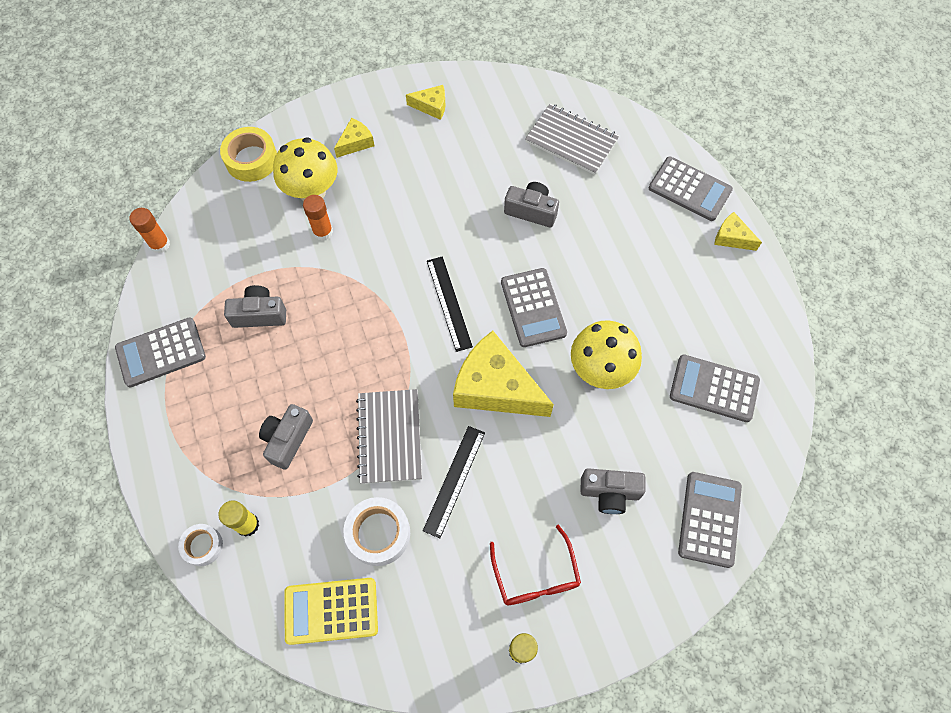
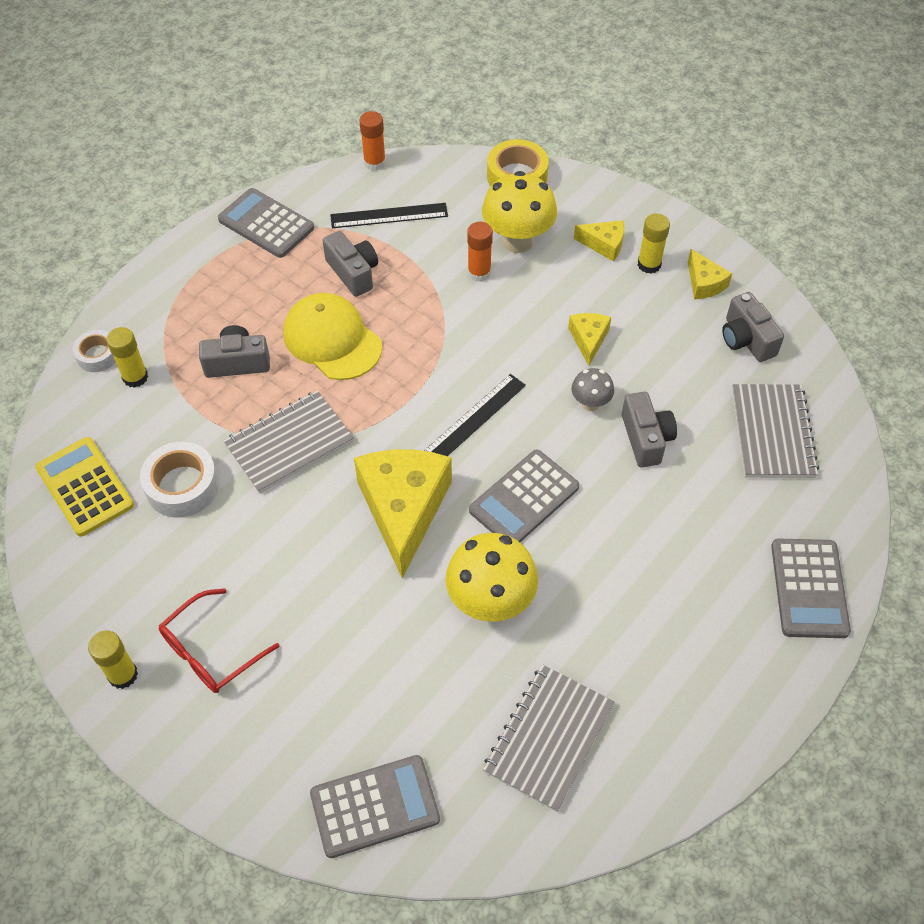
camera: 60 degrees right, 10 degrees down
black ruler [423,426,485,538] -> black ruler moved to [330,203,448,228]
grey camera [580,468,646,514] -> grey camera moved to [722,292,784,362]
grey calculator [670,354,760,422] -> grey notebook [483,664,614,812]
yellow cheese [714,212,762,251] -> yellow cheese moved to [568,313,611,366]
none -> yellow cap [284,293,382,380]
none -> grey mushroom [571,368,614,411]
none -> yellow glue stick [638,213,670,274]

